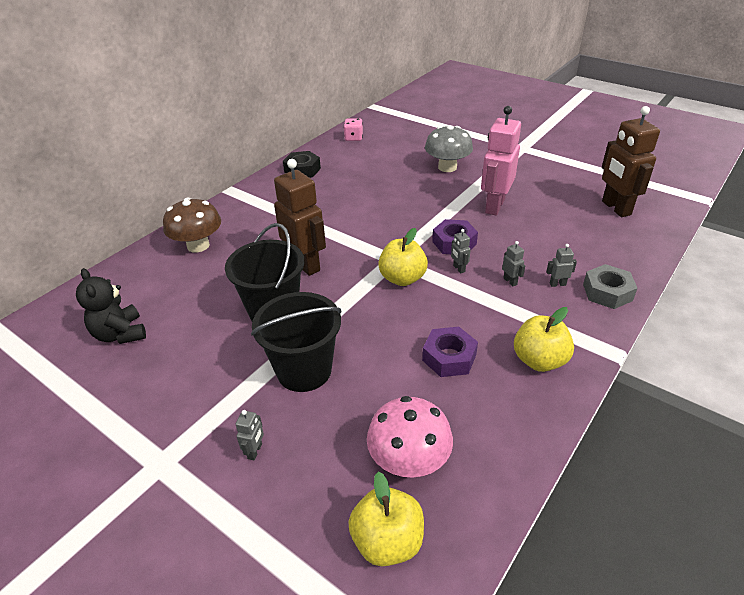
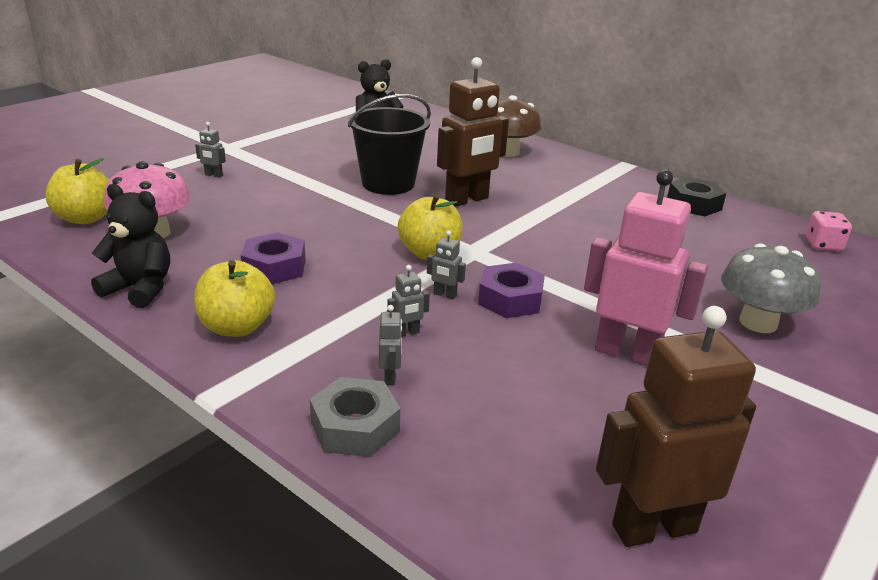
camera: 90 degrees right, 10 degrees down
black bucket [251,292,341,392] -> none
grey robot [451,229,471,274] -> grey robot turned 135 degrees counterclockwise [427,230,466,299]
none -> black teddy bear [91,184,170,308]

